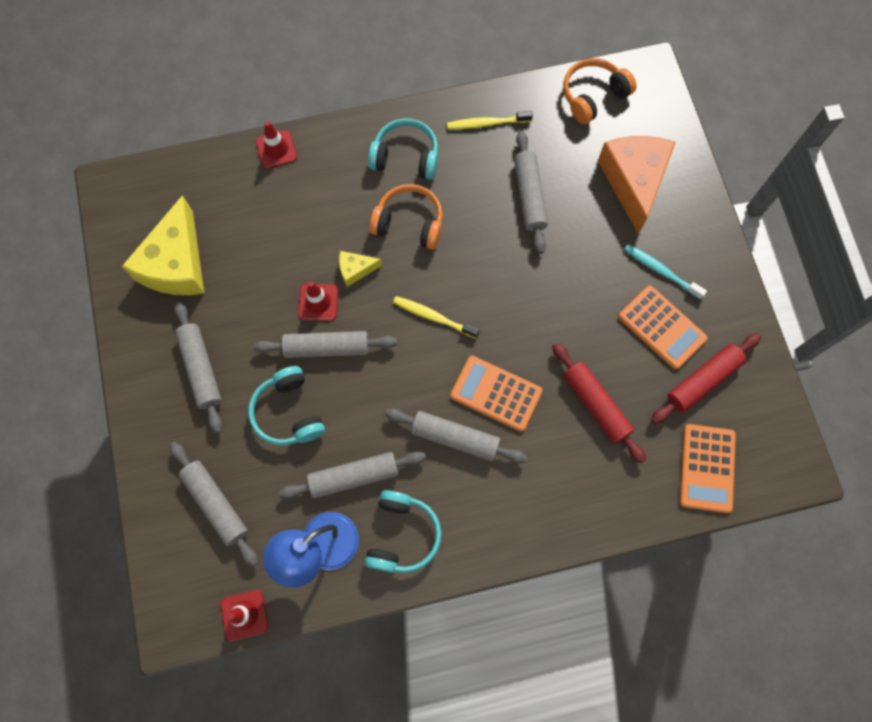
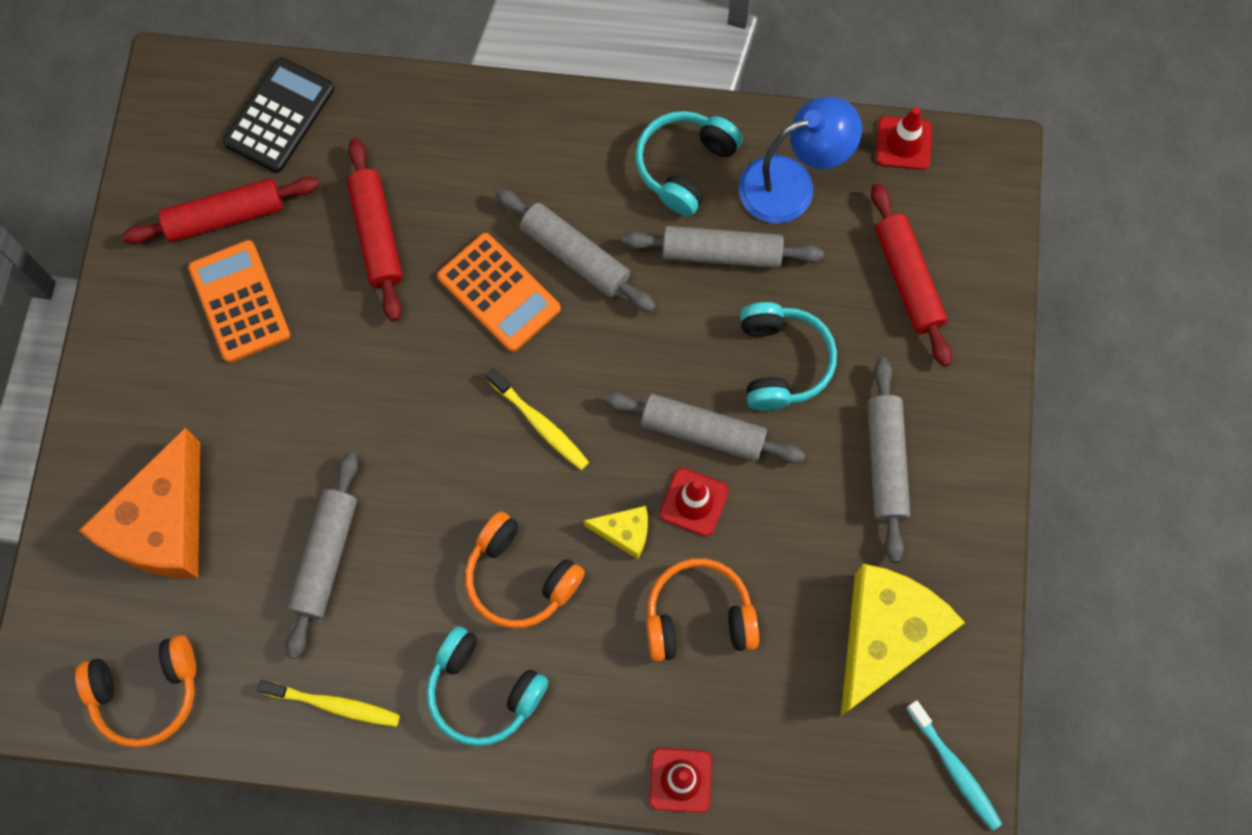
camera: 160 degrees left, 0 degrees up
grey rolling pin [170,442,258,567] -> red rolling pin [871,183,952,367]
turquoise toothbrush [624,244,707,299] -> turquoise toothbrush moved to [906,700,1002,831]
orange calculator [680,424,736,513] -> black calculator [223,57,334,173]
none -> orange headphones [646,558,759,662]

